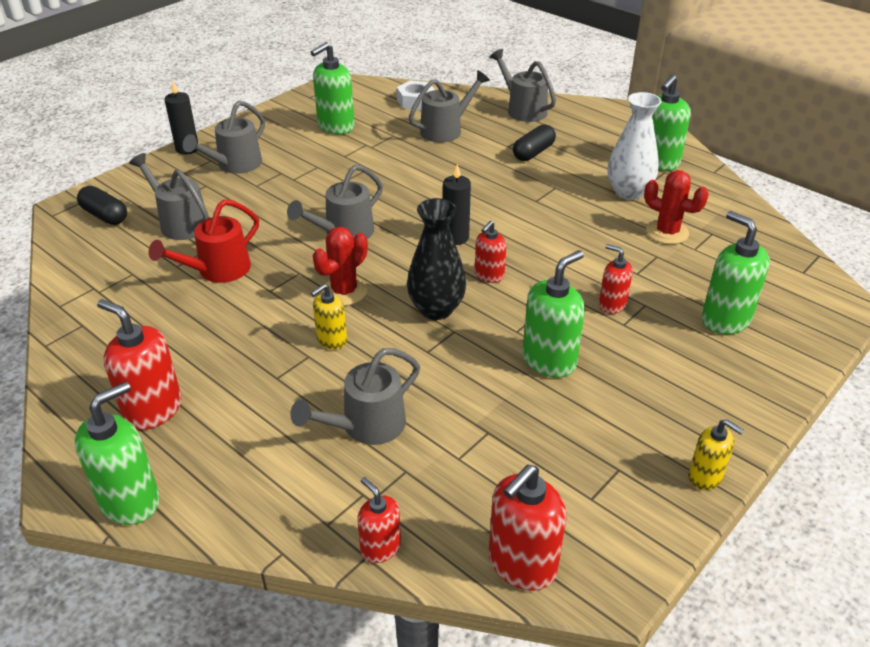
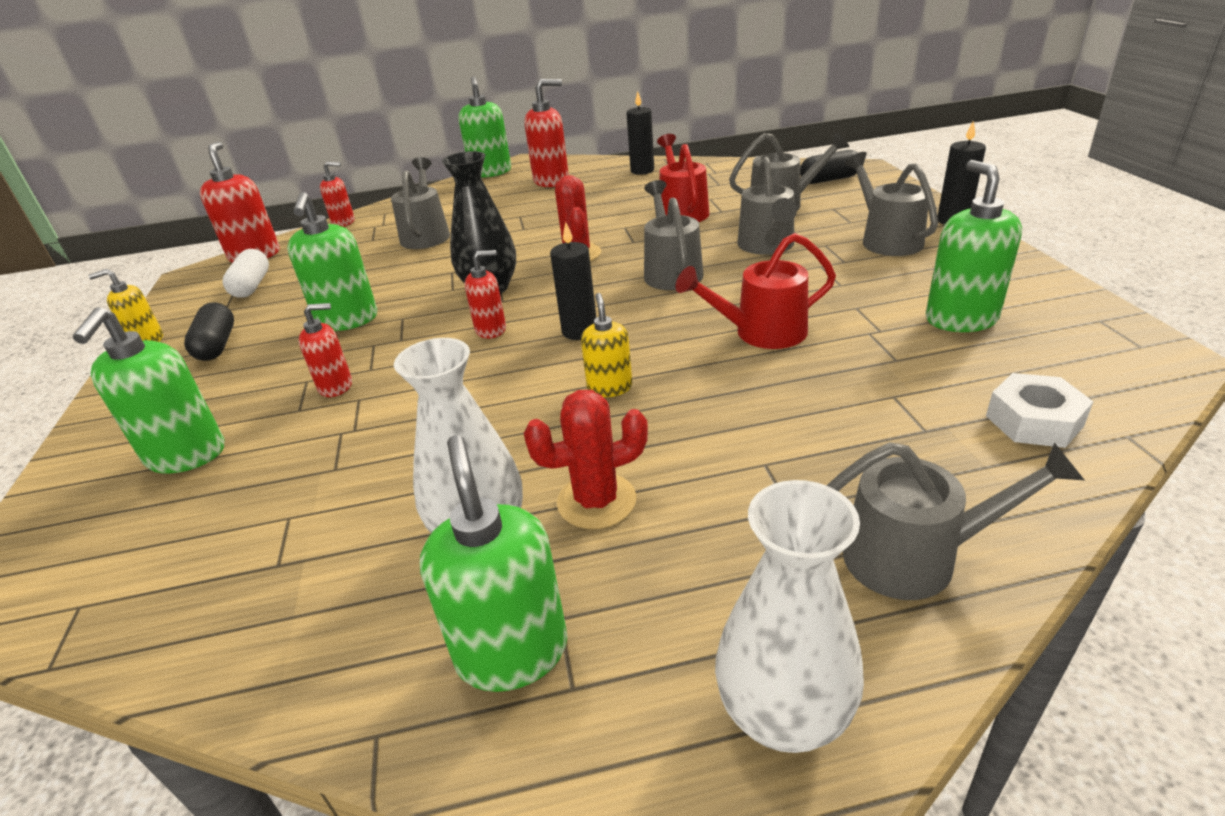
camera: 130 degrees right, 5 degrees down
yellow soap dispenser [311,284,347,350] -> yellow soap dispenser moved to [581,293,632,397]
grey watering can [409,70,490,143] -> grey watering can moved to [737,157,797,255]
red soap dispenser [475,221,507,283] -> red soap dispenser turned 90 degrees clockwise [465,250,506,339]
black capsule [513,124,556,161] -> black capsule moved to [184,302,234,361]
red cactus [644,170,709,244] -> red cactus moved to [524,390,648,529]
green soap dispenser [702,211,770,334] -> green soap dispenser turned 90 degrees clockwise [73,307,224,474]
none -> white capsule [222,249,269,298]
none -> black candle [626,91,654,175]
none -> red watering can [675,233,836,349]
none -> white vase [715,480,864,753]

